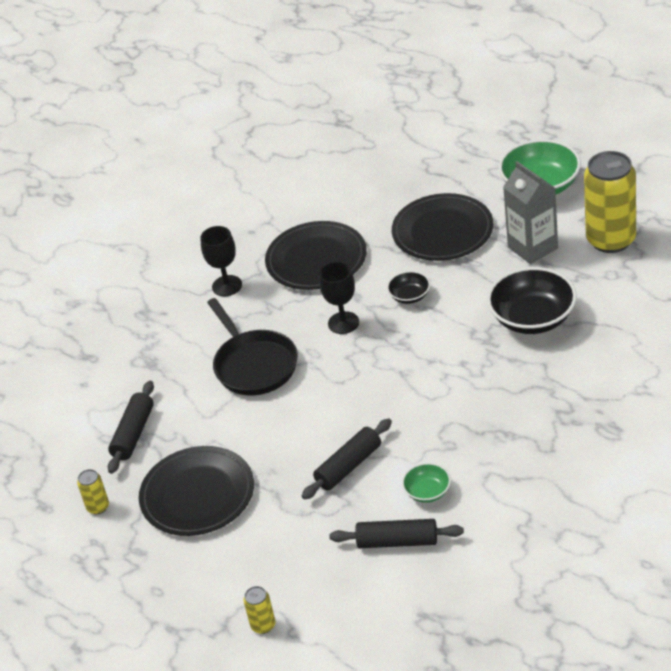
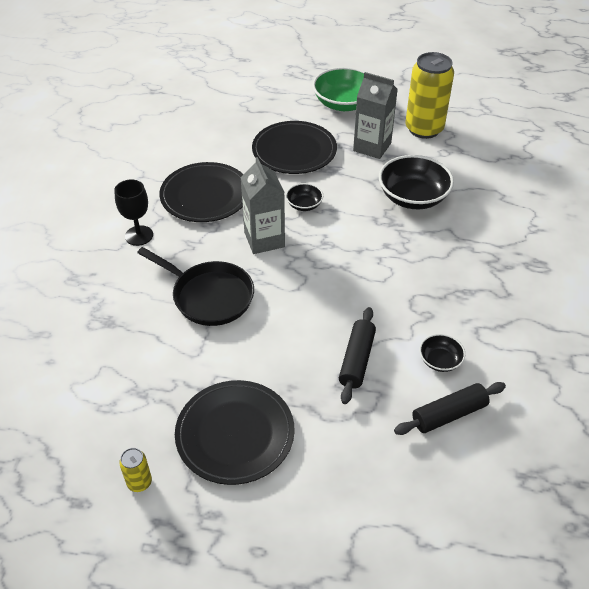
camera: 35 degrees left, 5 degrees up
black rolling pin [108,381,154,474] -> none
yellow can [244,586,275,634] -> none
black goblet [319,261,359,334] -> grey carton [241,157,285,254]
green bowl [402,463,451,503] -> black bowl [419,334,465,372]

